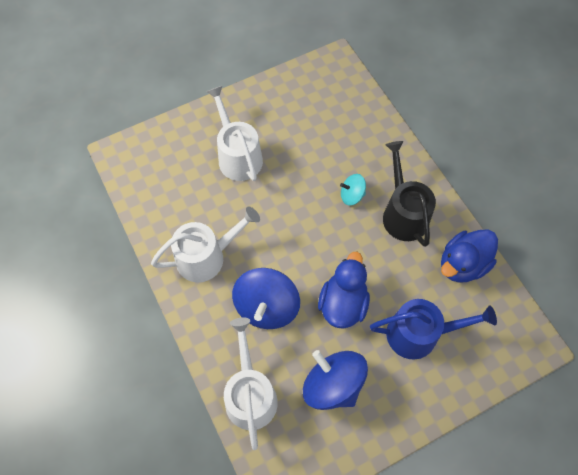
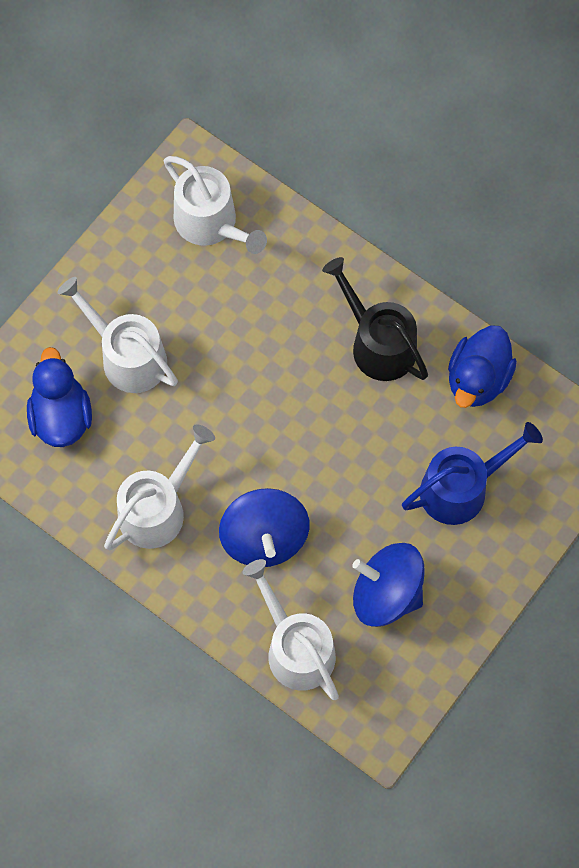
camera: 25 degrees left, 5 degrees up
blue duck [318,252,370,329] -> blue duck moved to [27,347,92,447]
turquoise spinning top [340,174,366,205] -> none
none -> white watering can [164,156,267,254]

